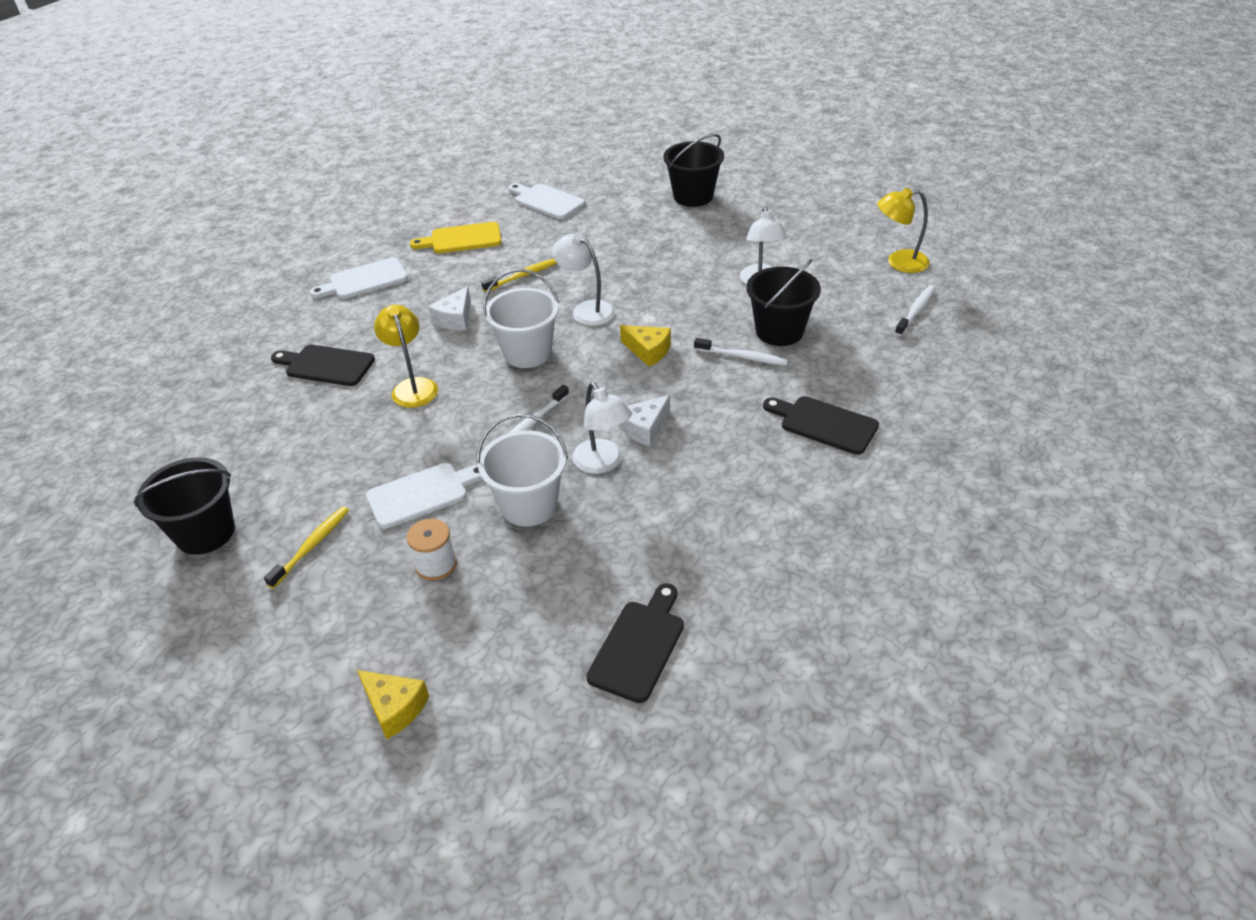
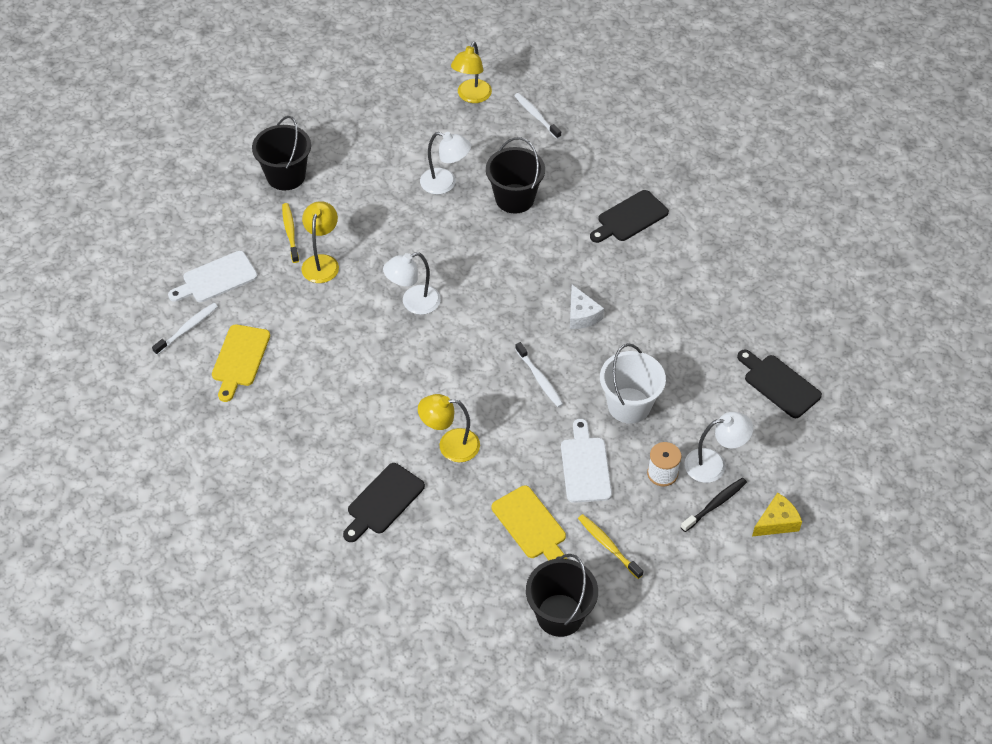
camera: 70 degrees left, 10 degrees up
white cutting board [310,258,408,299] -> none
white cheese [428,286,471,330] -> none
yellow toothbrush [481,259,557,292] -> yellow toothbrush moved to [282,203,299,263]
white bucket [483,269,559,368] -> none
white lamp [572,383,632,474] -> white lamp moved to [684,412,754,483]
yellow cheese [620,325,671,367] -> none
white toothbrush [694,338,788,366] -> white toothbrush moved to [152,303,218,355]
none -> yellow lamp [301,201,339,283]
none -> yellow cutting board [492,486,567,560]
none -> black toothbrush [681,478,747,532]

